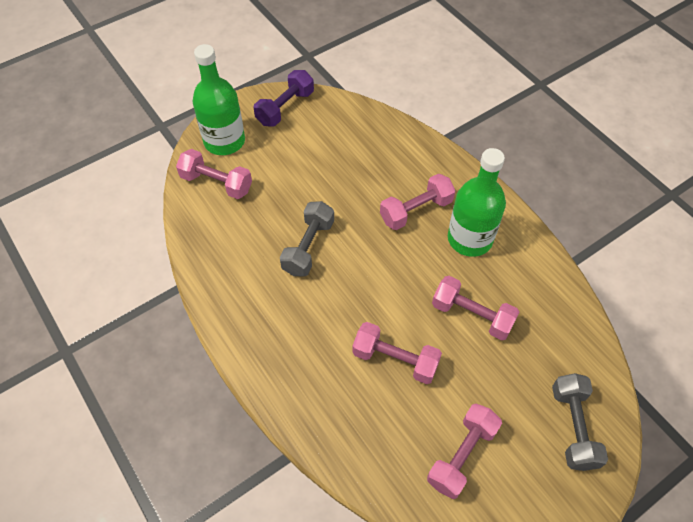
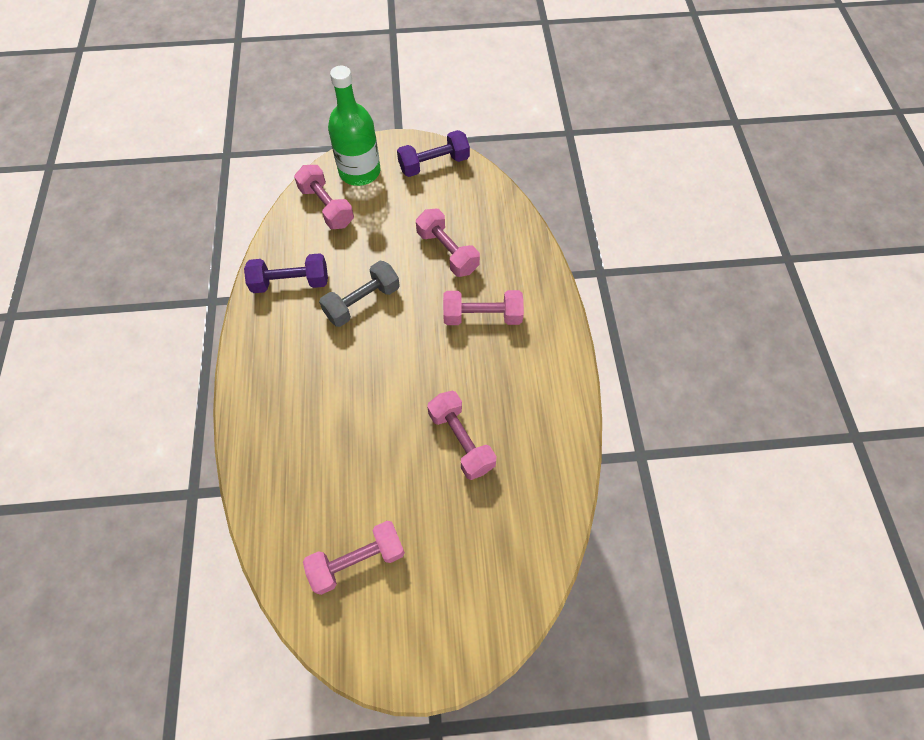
camera: 30 degrees right, 5 degrees up
pink dumbbell [352,322,442,384] -> pink dumbbell moved to [416,209,480,277]
green bottle [448,148,506,257] -> none
grey dumbbell [552,373,608,471] -> none
none -> purple dumbbell [244,253,328,293]

